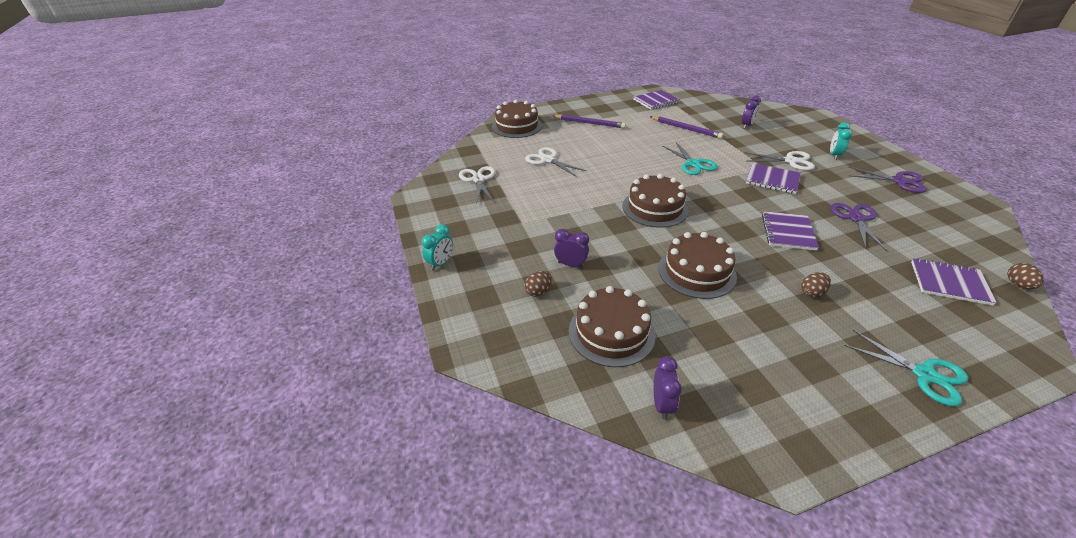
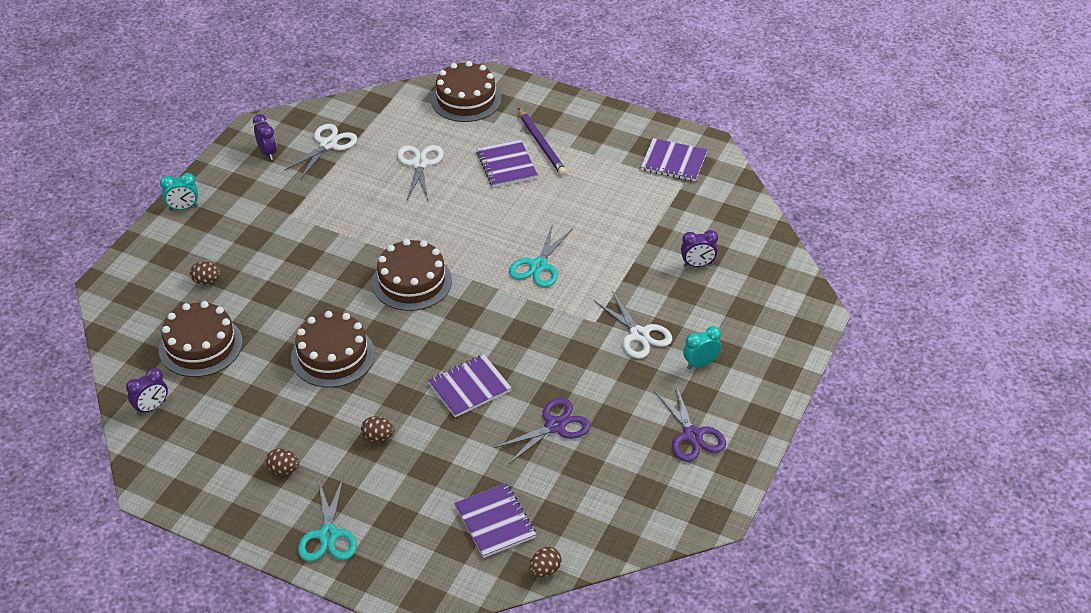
camera: 45 degrees right, 5 degrees up
purple clock [554,229,589,268] -> purple clock moved to [253,114,277,160]
purple pencil [650,116,724,139] -> none
purple notebook [746,163,801,194] -> purple notebook moved to [477,140,538,187]
none -> brown egg [266,448,299,475]

